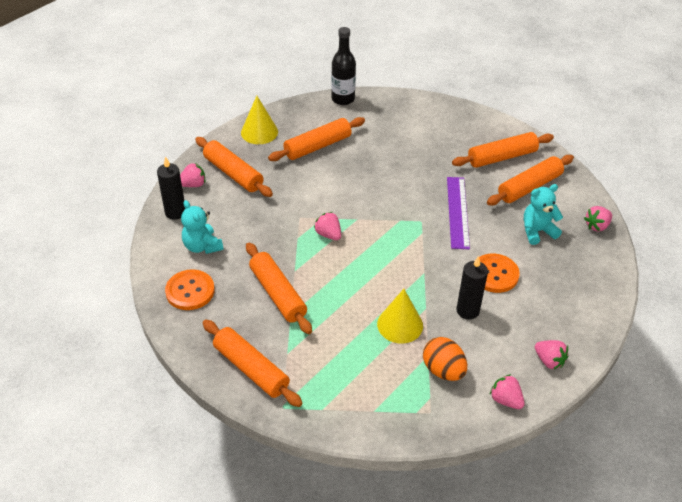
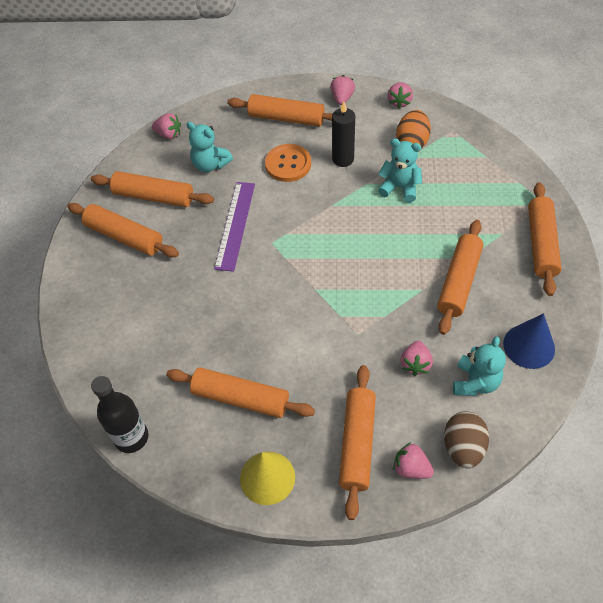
camera: 125 degrees left, 10 degrees up
black candle [157,156,186,219] -> brown egg [444,411,489,469]
orange button [165,269,215,310] -> blue cone [503,313,555,369]
pink strawberry [314,212,341,240] -> pink strawberry moved to [401,341,433,376]
yellow cone [377,289,423,343] -> turquoise teddy bear [378,138,422,202]
purple ruler [447,177,470,249] -> purple ruler turned 45 degrees counterclockwise [214,182,255,272]
none -> orange rolling pin [227,94,333,127]

